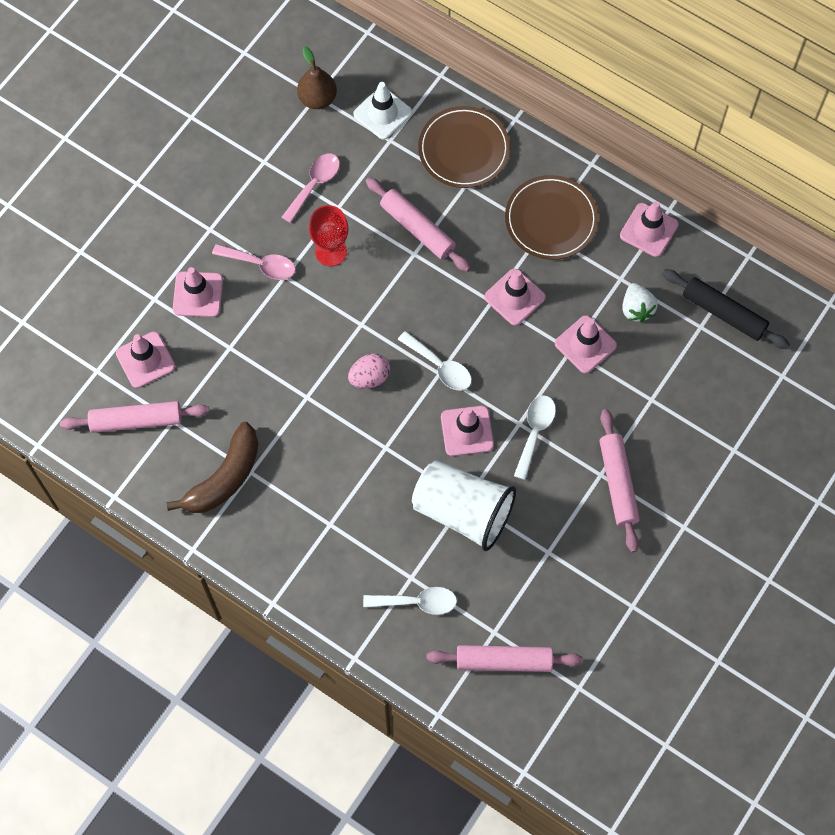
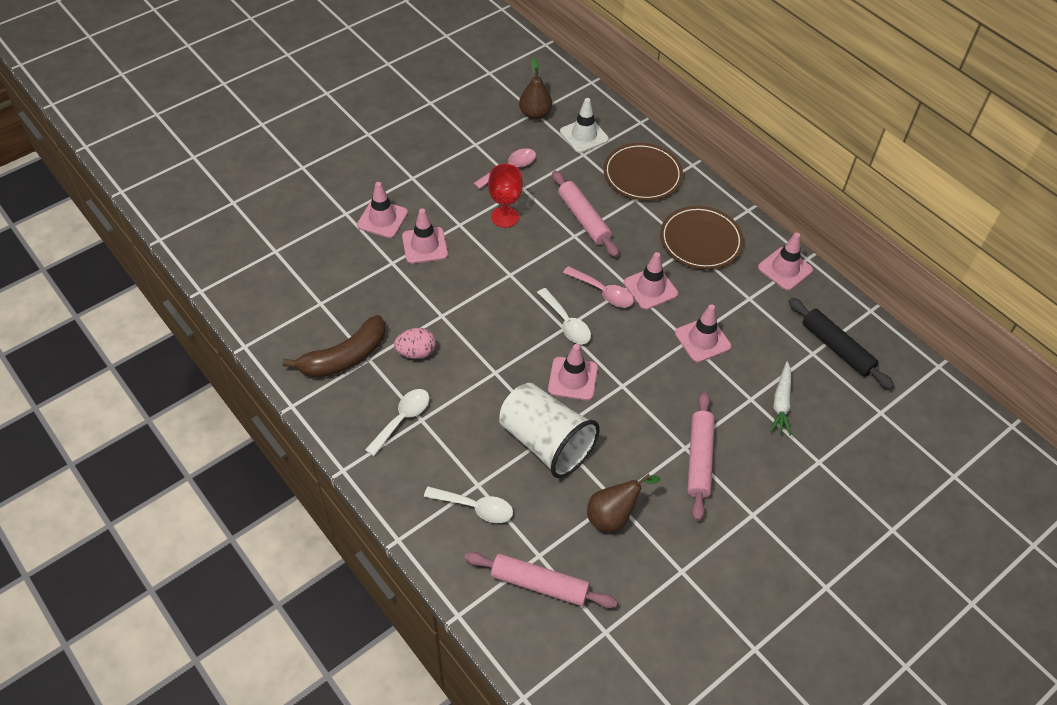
camera: 15 degrees right, 15 degrees down
pink rolling pin [60,401,209,433] -> none
pink traffic cone [116,332,175,388] -> pink traffic cone moved to [402,208,448,264]
pink spoon [212,244,295,280] -> pink spoon moved to [563,266,634,307]
pink egg [348,353,390,389] -> pink egg moved to [394,328,436,359]
white spoon [514,395,556,480] -> white spoon moved to [365,389,430,456]
white strawberry [622,283,658,322] -> none
none -> brown pear [587,474,660,532]
none -> white carrot [770,361,791,436]

